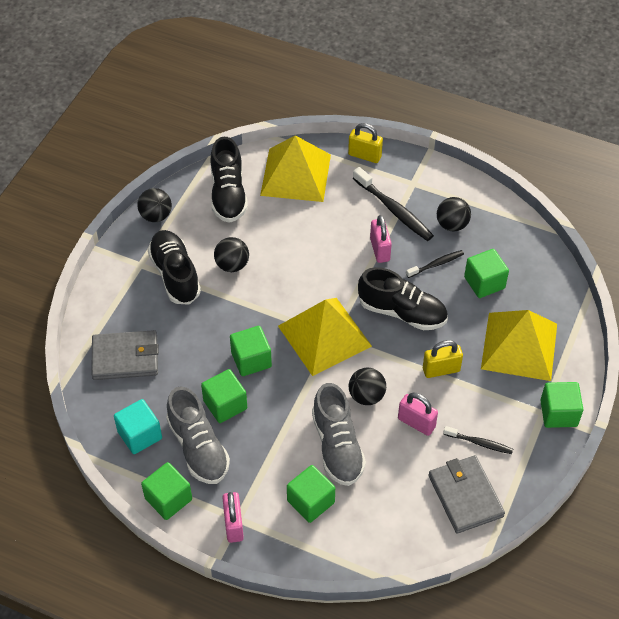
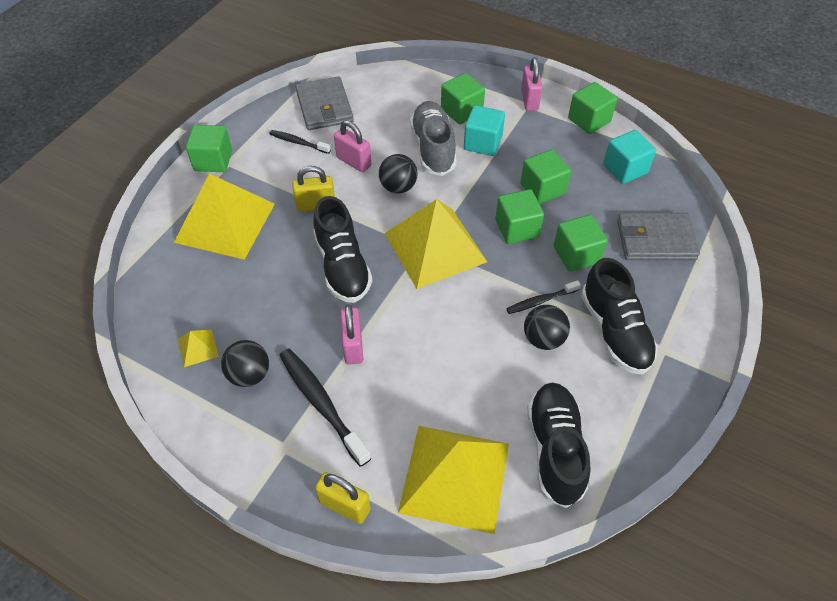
camera: 175 degrees left, 0 degrees up
black ball [137,188,172,222] -> none
grey shoe [166,387,230,484] -> none
black shoe [358,267,448,330] -> black shoe turned 135 degrees counterclockwise [313,196,372,303]
black toothbrush [406,250,464,278] -> black toothbrush moved to [506,280,581,314]
green cube [464,249,509,298] -> green cube moved to [554,215,608,272]
none -> yellow pyramid [178,329,219,367]
none -> turquoise cube [464,105,505,156]

